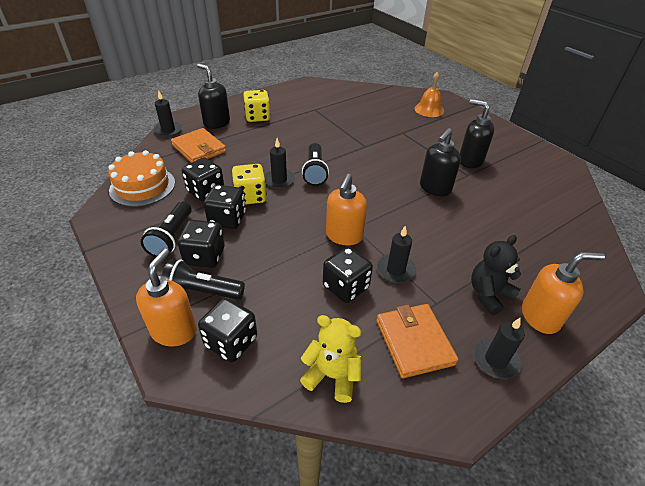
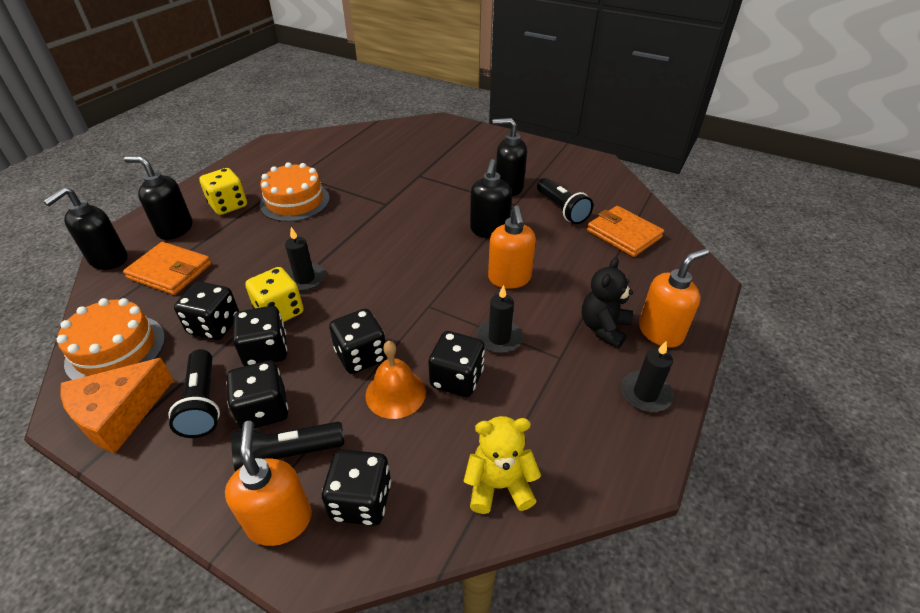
camera: 25 degrees left, 0 degrees up
black candle [154,90,182,137] -> black soap dispenser [43,187,127,270]
black flashlight [302,143,329,186] -> black flashlight moved to [537,178,593,224]
orange soap dispenser [326,174,367,246] -> orange soap dispenser moved to [488,205,536,289]
orange wallet [377,304,458,378] -> orange wallet moved to [587,206,664,257]
orange bell [414,72,444,117] -> orange bell moved to [365,341,426,419]
none -> orange cheese [60,358,174,454]
none -> orange cake [260,162,330,222]
none -> black dice [329,309,387,374]

